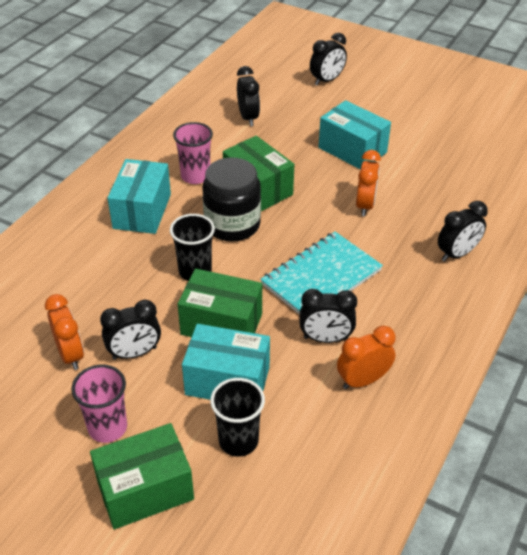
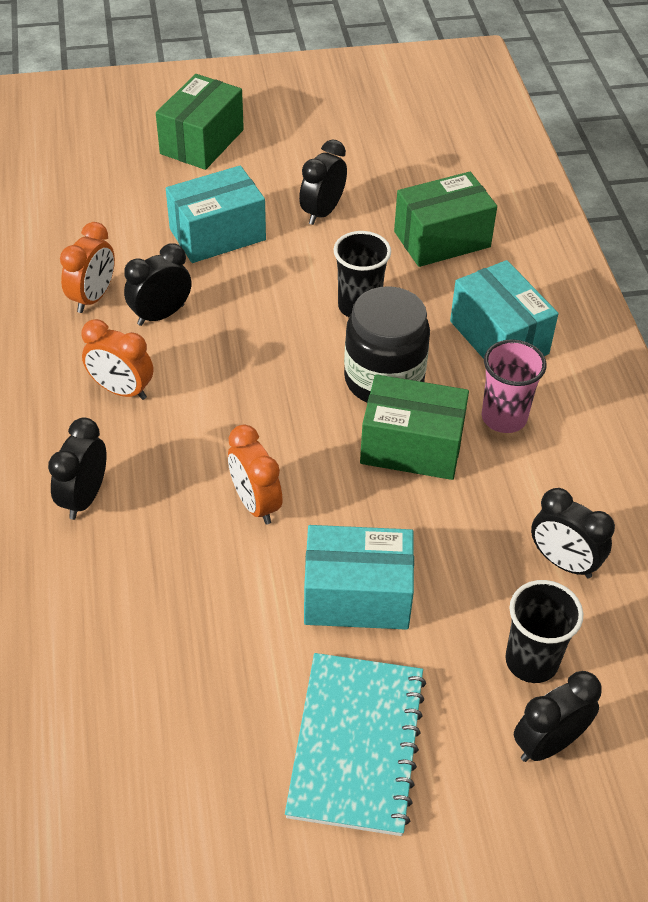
camera: 140 degrees right, 5 degrees up
orange clock [45,294,84,370] -> orange clock moved to [82,319,153,400]
pink cup [71,365,127,443] -> none
green box [178,269,262,337] -> green box moved to [394,172,497,267]
black cup [210,378,265,457] -> black cup moved to [505,580,583,683]
turquoise notebook [260,232,383,315] -> turquoise notebook moved to [285,653,426,836]
black clock [310,33,347,86] -> black clock turned 45 degrees clockwise [514,671,602,762]

